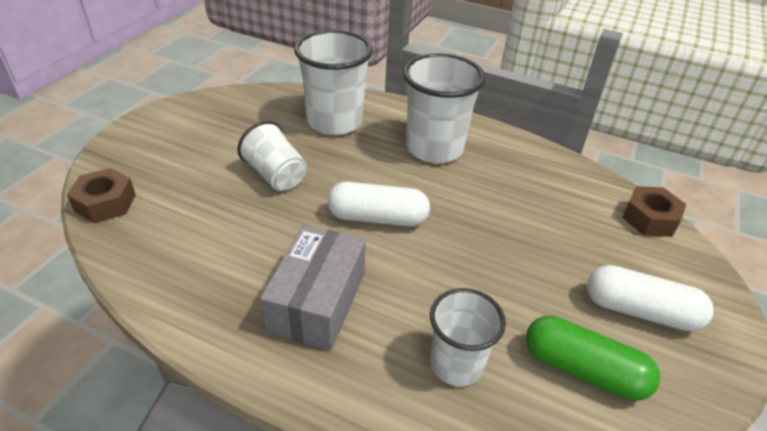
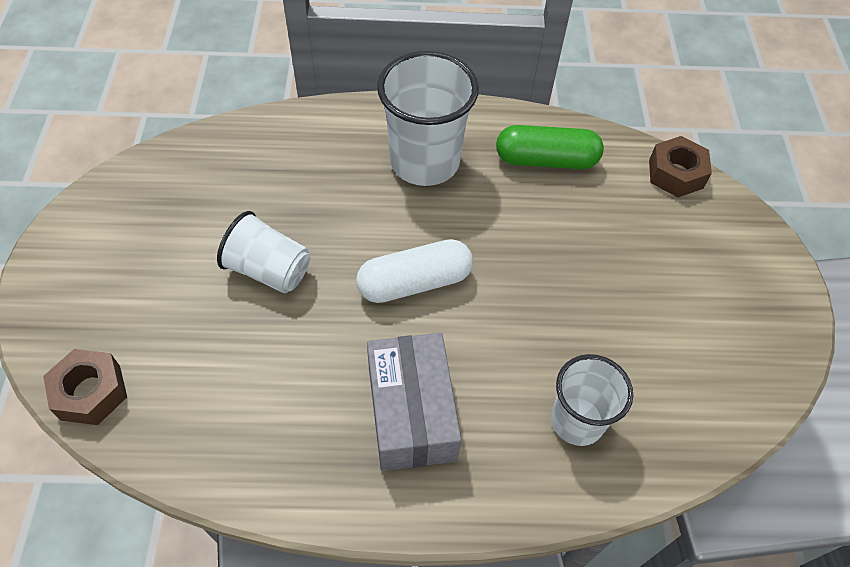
camera: 25 degrees left, 15 degrees up
white cup [294,30,373,135] -> none
green capsule [526,316,660,401] -> green capsule moved to [496,125,604,169]
white capsule [587,265,714,331] -> none

